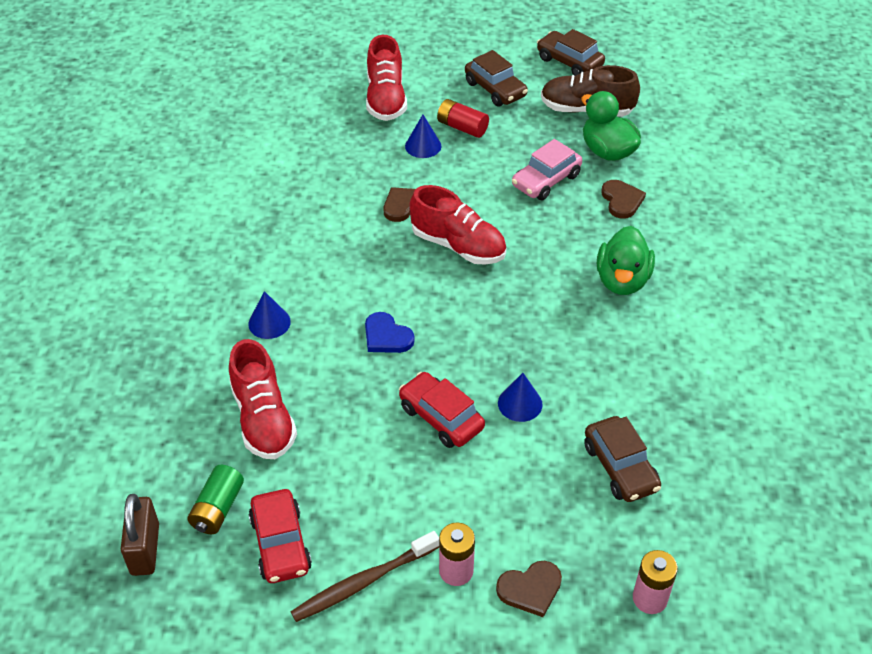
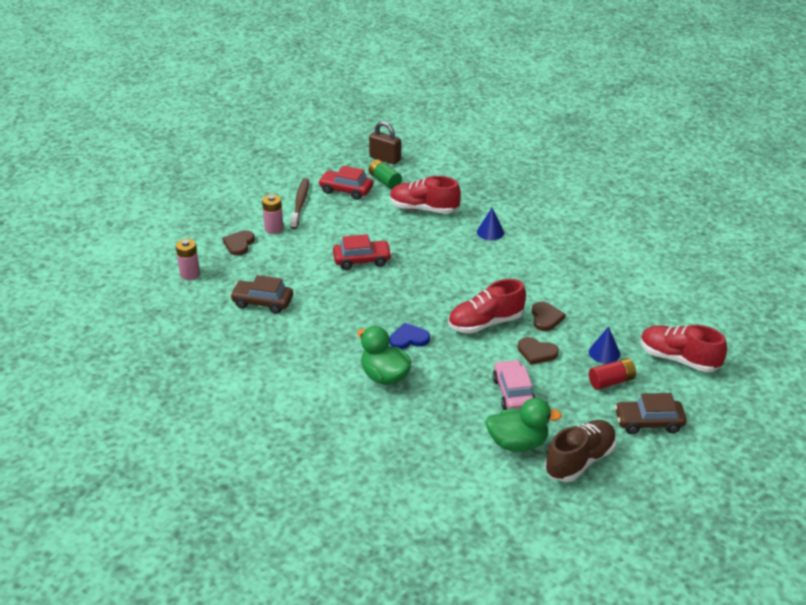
camera: 125 degrees right, 10 degrees down
blue heart [365,312,415,353] -> blue heart moved to [389,323,430,349]
blue cone [498,373,543,422] -> none
brown car [537,29,605,76] -> none
brown heart [601,180,646,219] -> brown heart moved to [518,337,559,365]

